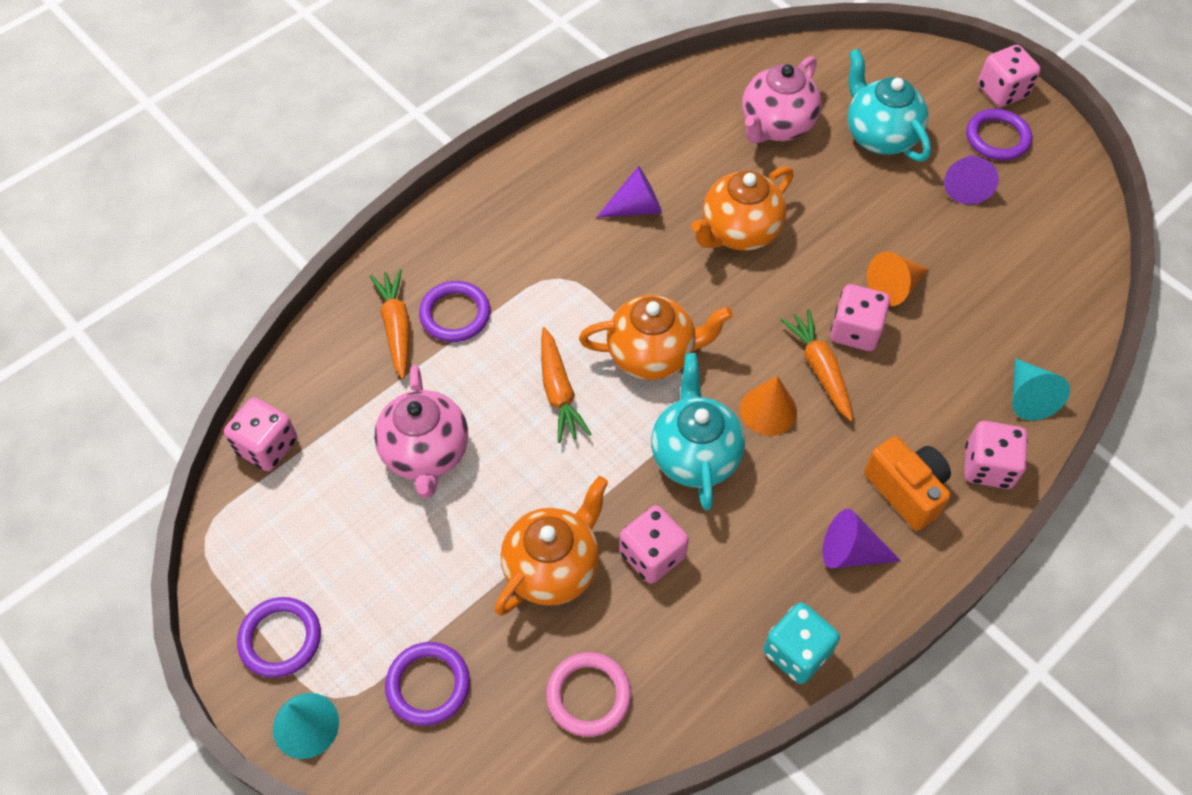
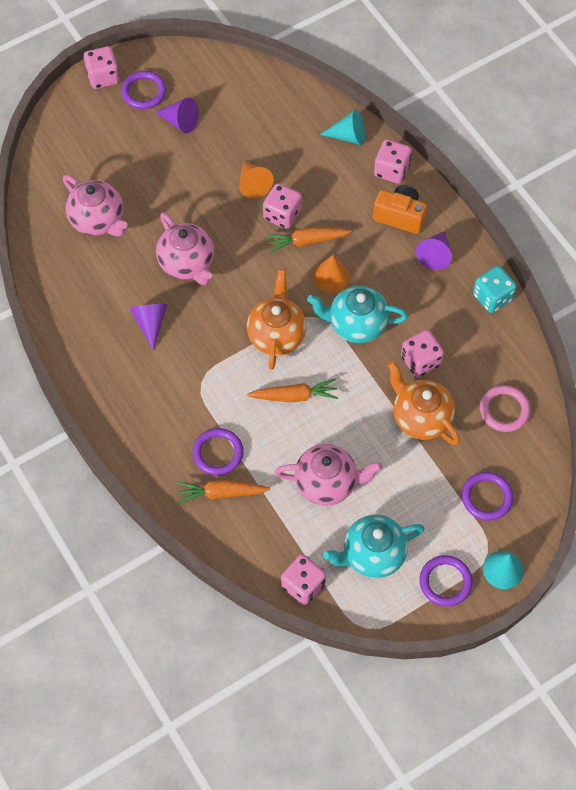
camera: 80 degrees left, 5 degrees up
orange teapot [691,166,794,251] -> pink teapot [156,212,214,285]
turquoise teapot [847,49,931,162] -> turquoise teapot moved to [323,515,425,578]
orange camera [864,436,951,531] -> orange camera turned 45 degrees clockwise [373,185,427,234]

